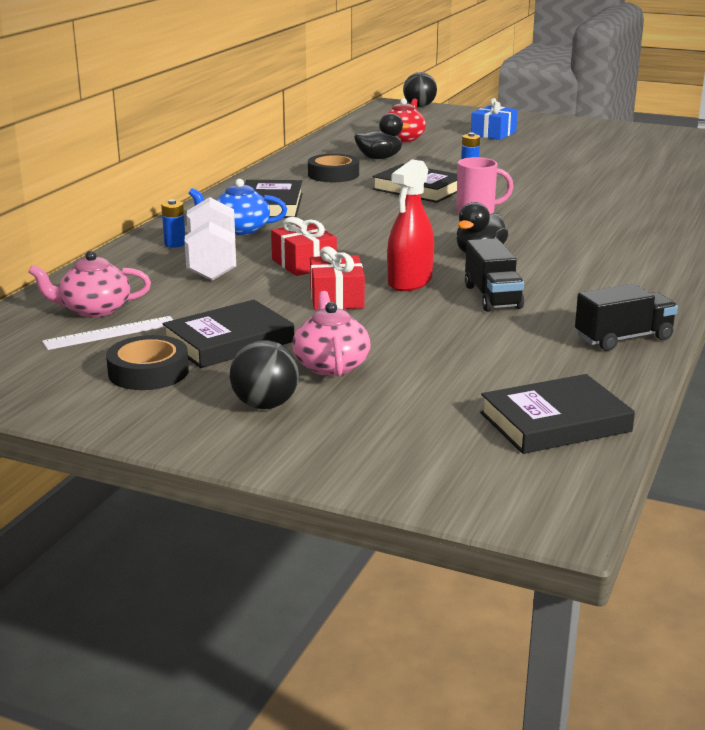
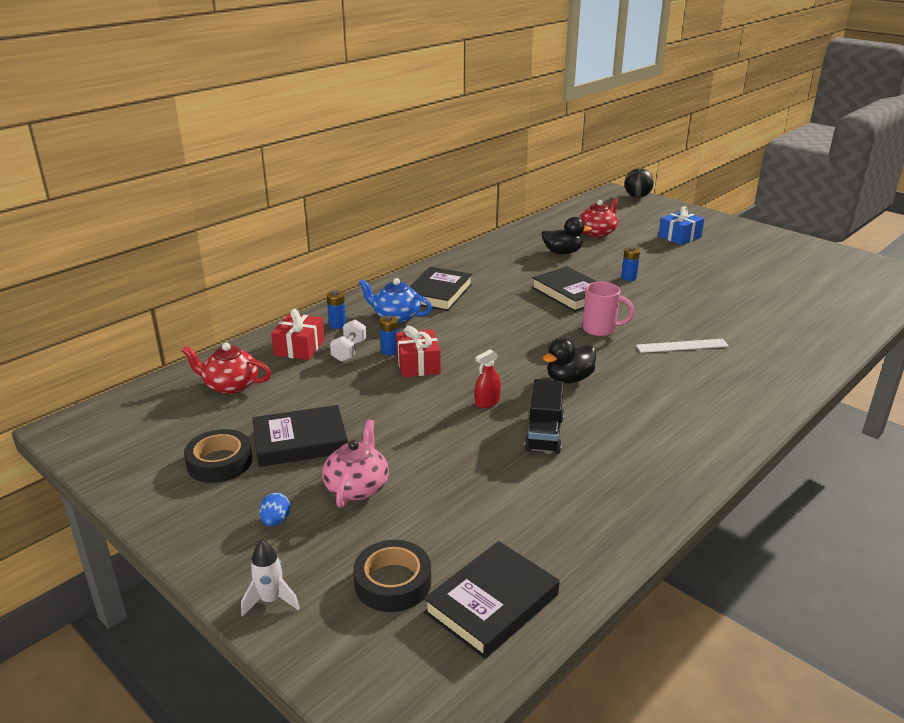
camera: 20 degrees right, 5 degrees up
pink teapot [28,251,151,318] -> red teapot [182,343,271,394]
white ruler [42,316,173,350] -> white ruler moved to [636,339,729,353]
white dumbbell [184,197,236,281] -> white dumbbell [330,320,367,362], size x0.57
black ball [230,340,299,409] -> blue egg [259,492,290,526]
black tape [308,154,359,182] -> black tape moved to [353,540,431,612]
red gift [310,247,365,310] -> red gift moved to [271,309,325,360]
red spray bottle [387,159,434,291] -> red spray bottle [475,349,501,408], size x0.56
black book [480,374,635,454] -> black book turned 45 degrees counterclockwise [424,541,560,659]
black truck [575,284,678,351] -> none
none -> white rocket [241,541,300,617]
none -> blue battery [380,316,399,355]

